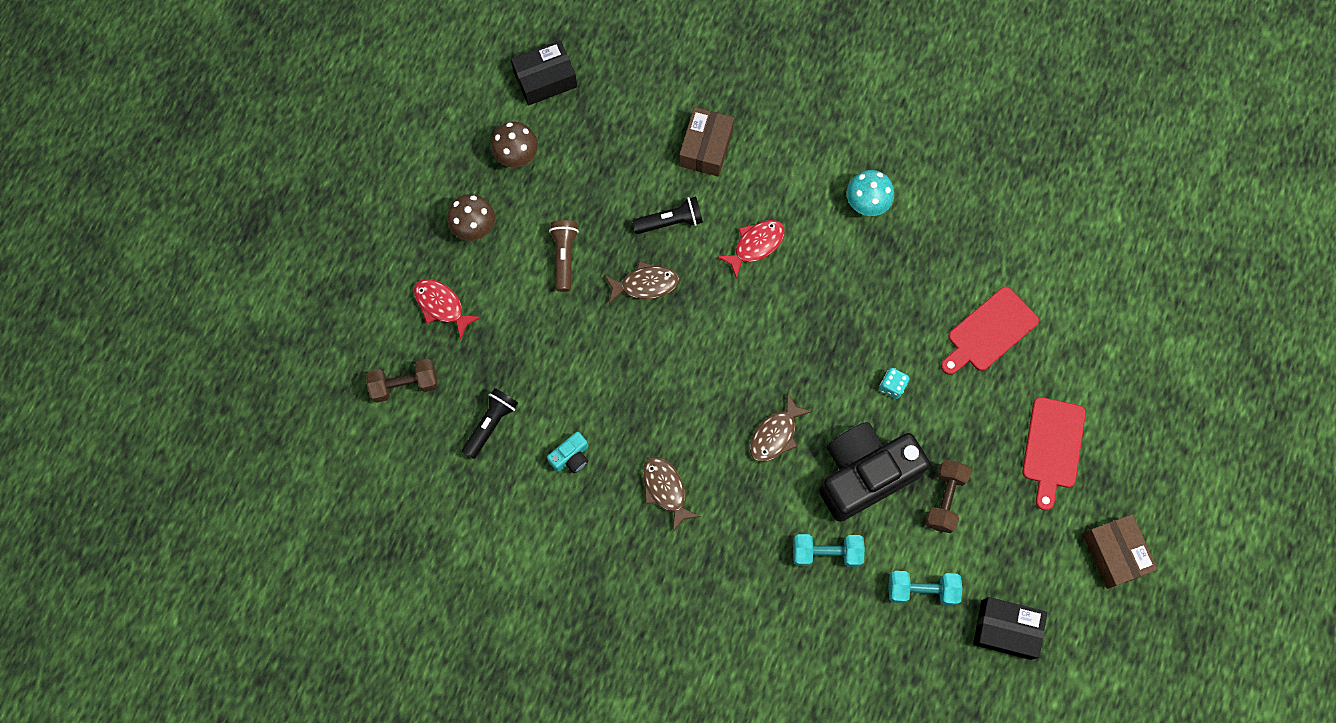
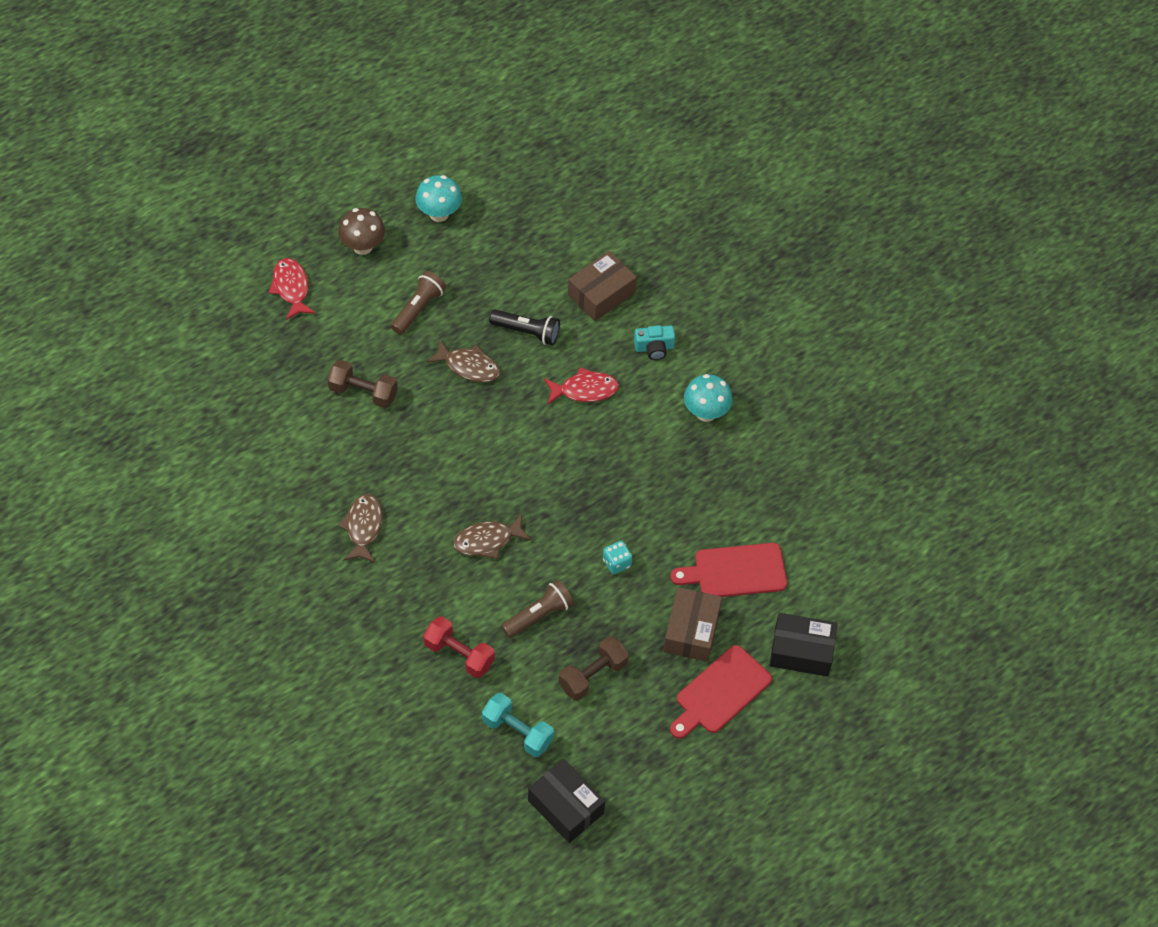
camera: 30 degrees right, 15 degrees down
brown dumbbell [366,359,438,403] -> brown dumbbell moved to [327,360,398,408]
black flashlight [462,388,518,459] -> none
brown mushroom [491,122,538,167] -> turquoise mushroom [415,175,462,222]
black box [511,40,577,106] -> black box moved to [769,613,837,677]
turquoise camera [547,432,588,473] -> turquoise camera moved to [634,325,675,360]
turquoise dumbbell [793,534,865,567] -> red dumbbell [423,616,495,678]
black camera [819,422,930,522] -> brown flashlight [501,580,574,638]
brown box [1083,514,1158,589] -> brown box moved to [663,587,722,662]

